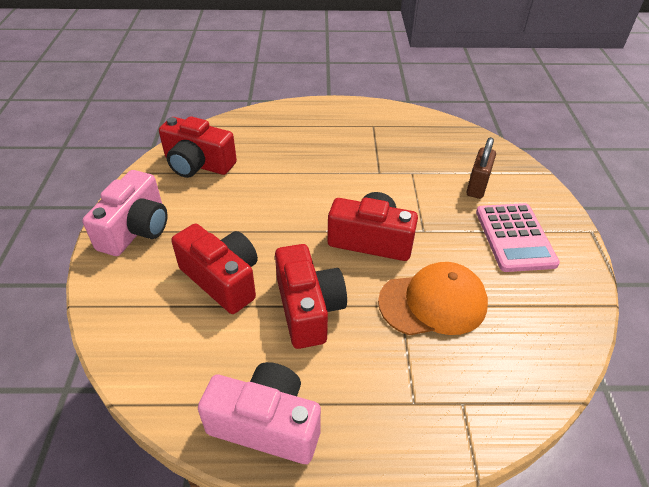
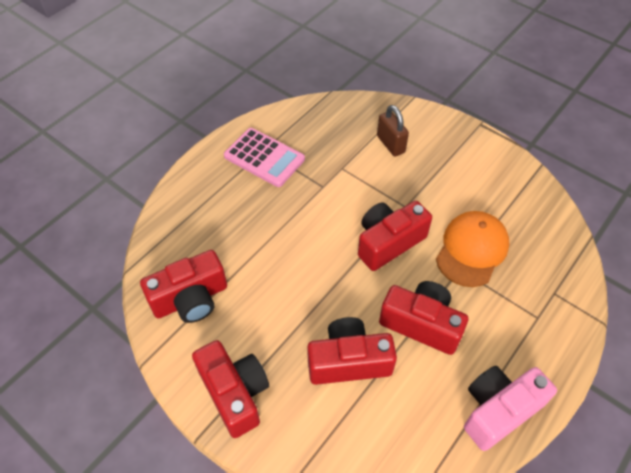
camera: 50 degrees left, 10 degrees up
pink camera [82,170,167,256] -> red camera [192,340,269,438]
pink calculator [476,203,560,272] -> pink calculator moved to [224,128,305,187]

